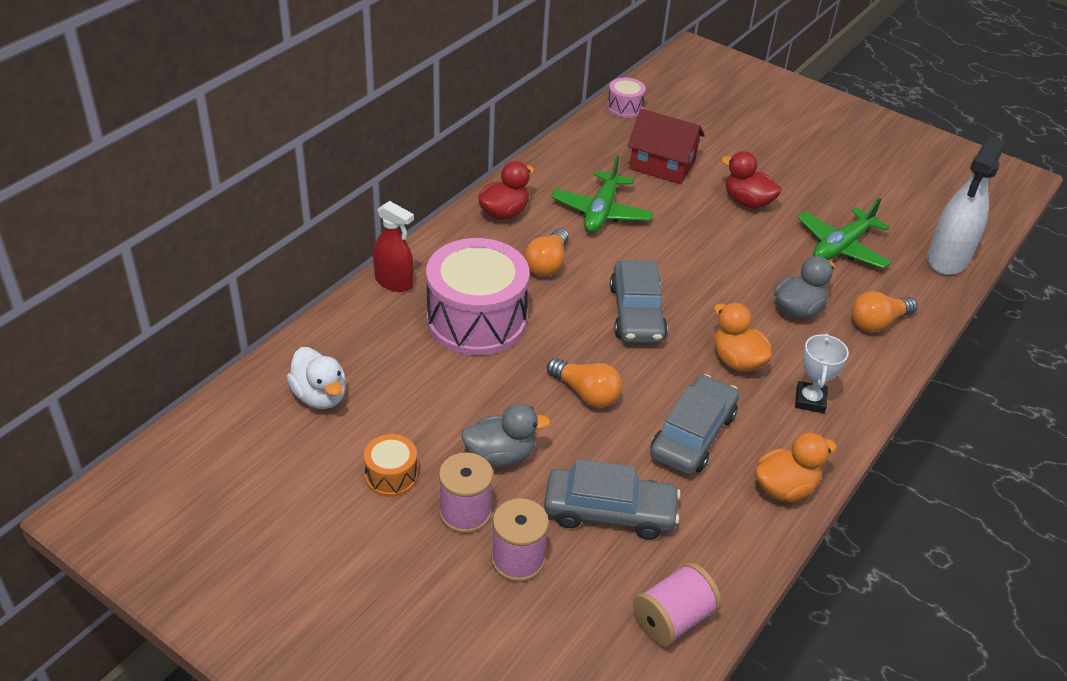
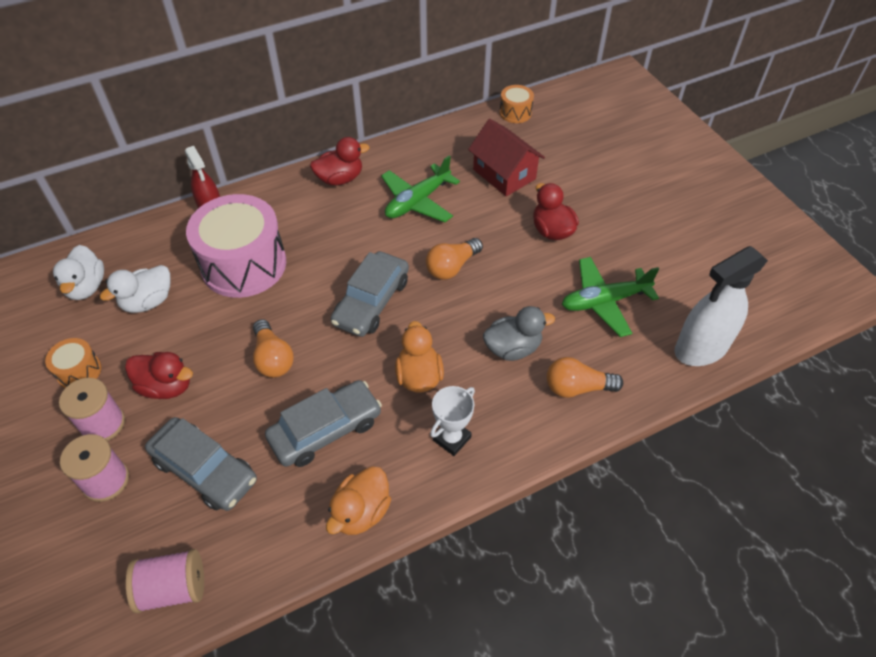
camera: 30 degrees right, 10 degrees up
grey duck [461,404,551,468] -> red duck [125,352,193,399]
orange light bulb [525,228,569,277] -> orange light bulb moved to [426,238,483,280]
pink drum [607,78,646,118] -> orange drum [499,85,534,123]
orange duck [755,432,837,502] -> orange duck turned 120 degrees clockwise [326,466,391,535]
none -> white duck [100,265,170,313]

